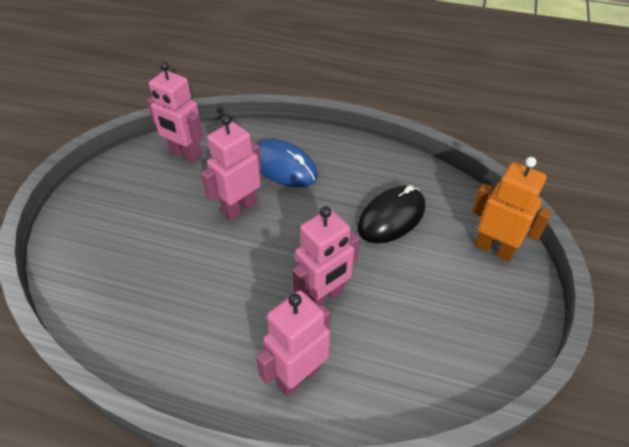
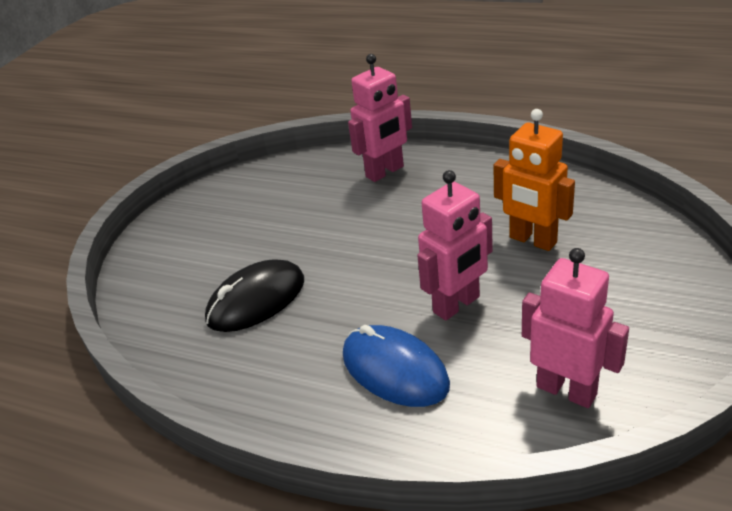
camera: 170 degrees left, 10 degrees down
pink robot [292,206,360,306] -> none
orange robot [472,157,552,262] -> orange robot moved to [493,109,575,251]

